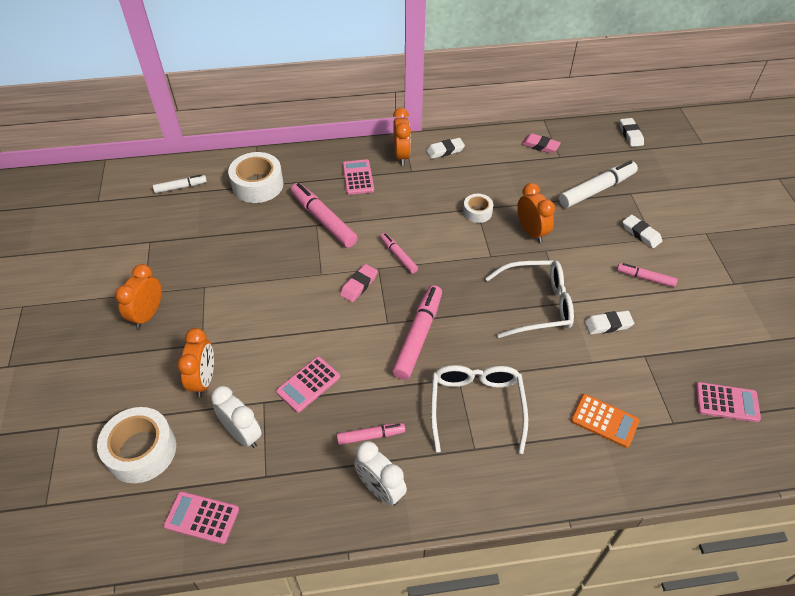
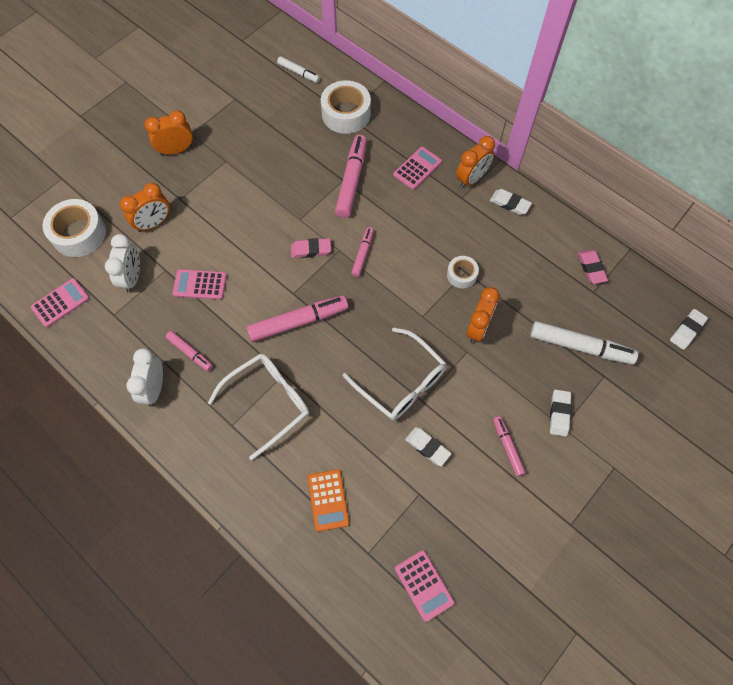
camera: 50 degrees right, 15 degrees up
pink calculator [163,491,239,544] -> pink calculator turned 75 degrees clockwise [31,278,89,328]

